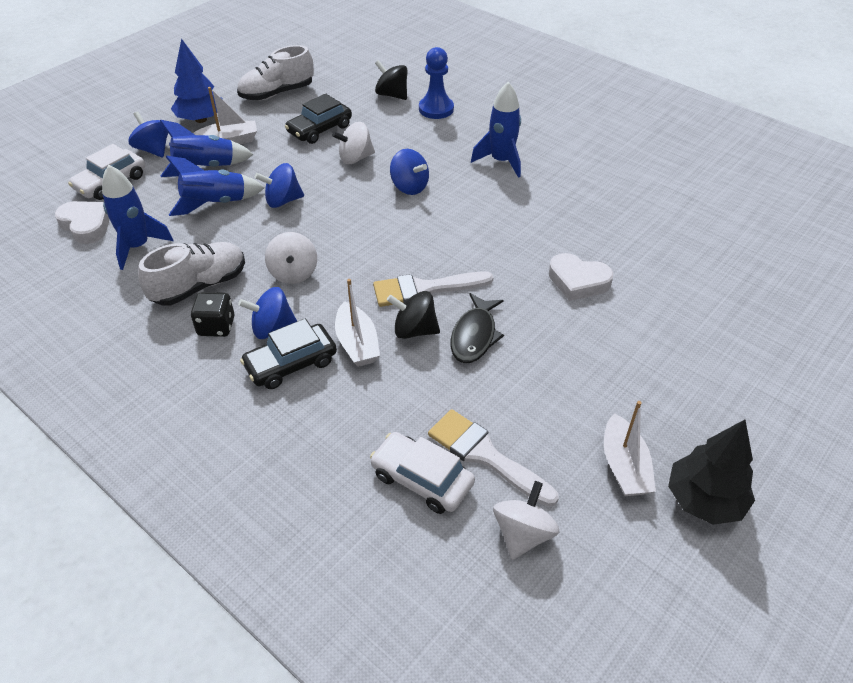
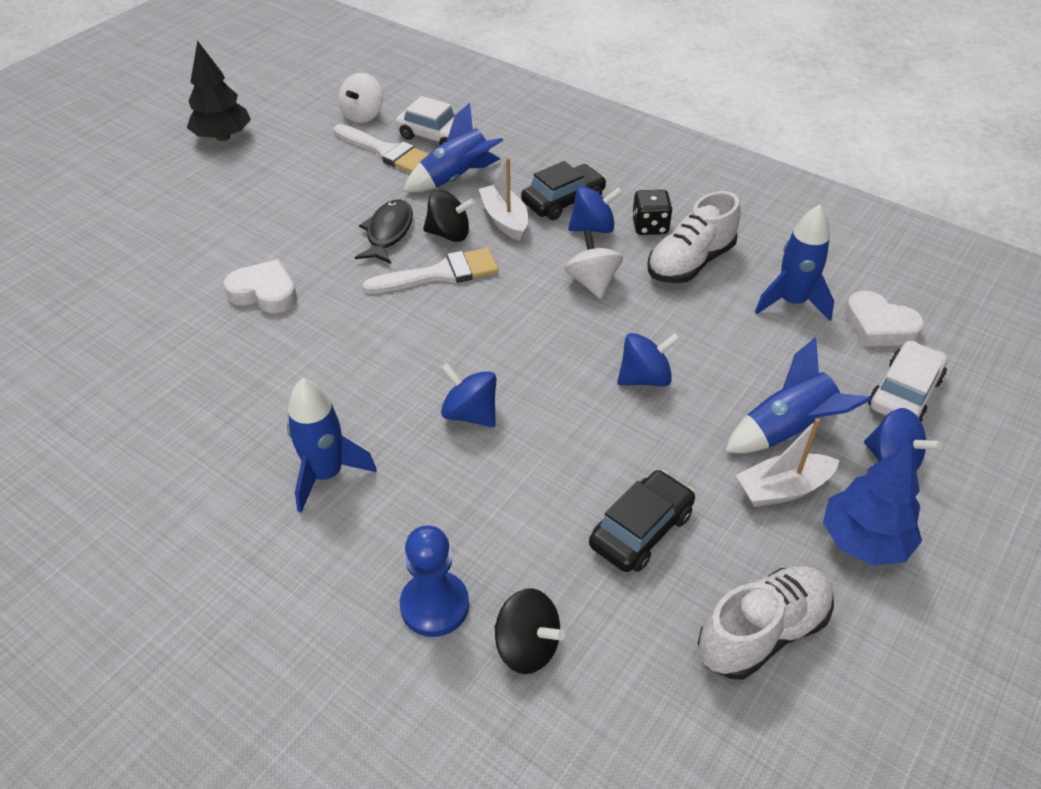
camera: 175 degrees right, 0 degrees up
blue rocket [166,155,265,216] -> blue rocket moved to [403,103,503,192]
white spinning top [332,122,375,164] -> none
white boat [604,401,656,496] -> none

